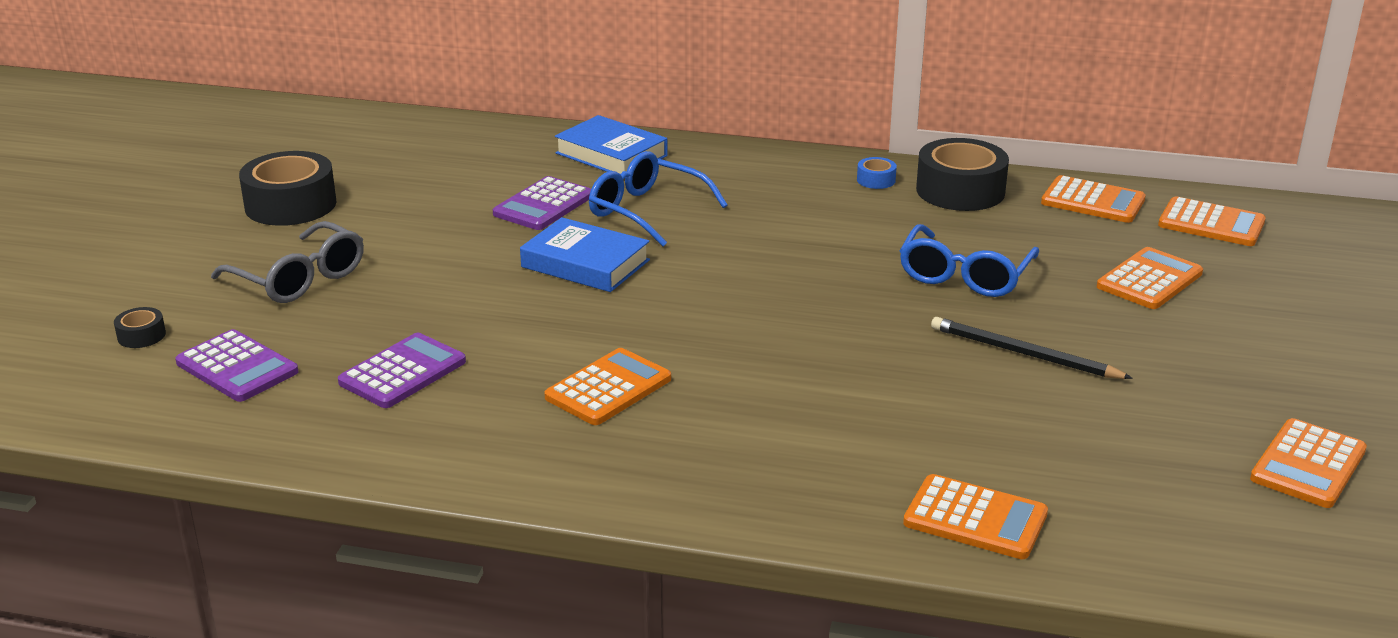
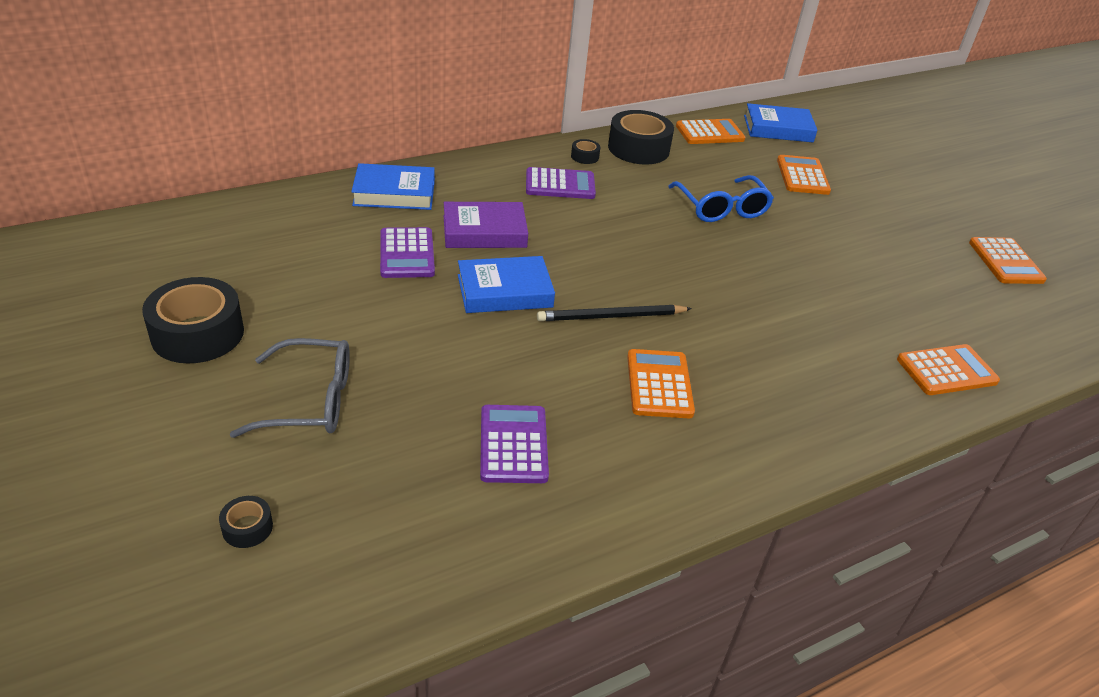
camera: 45 degrees left, 10 degrees up
purple calculator [175,329,298,402] -> purple calculator moved to [526,167,596,199]
blue glasses [589,151,728,247] -> purple book [444,202,528,248]
blue tape [857,157,897,189] -> black tape [571,139,600,164]
black pencil [931,317,1133,379] -> black pencil moved to [537,305,692,321]
orange calculator [1158,196,1266,246] -> blue book [744,103,817,142]

